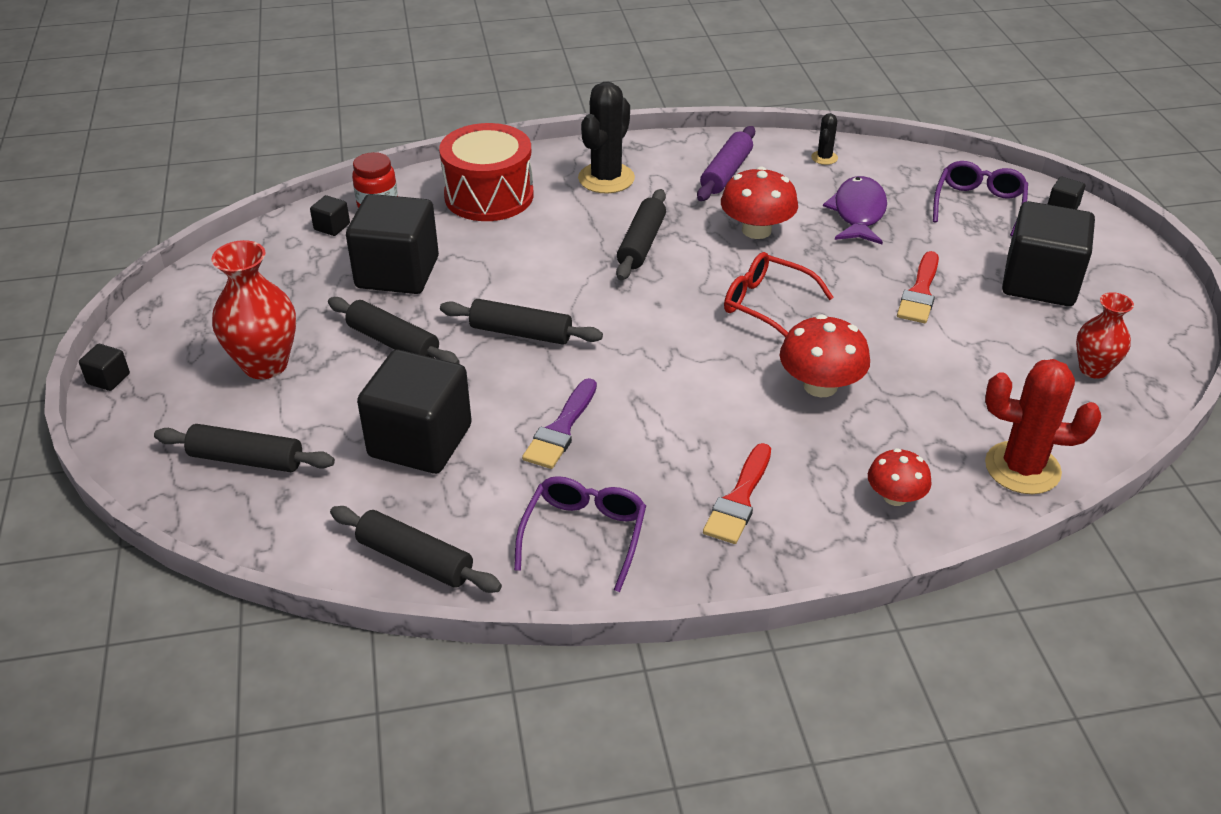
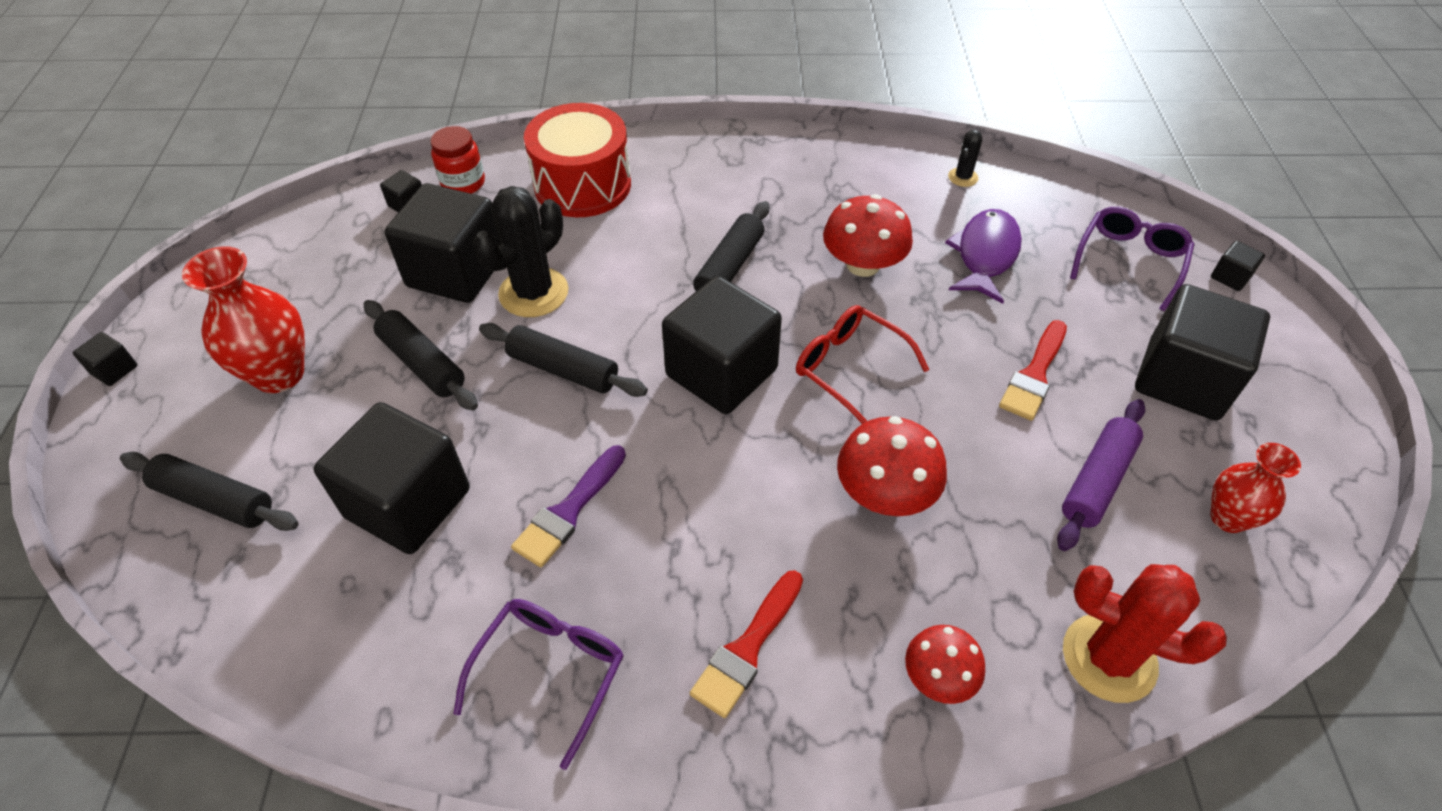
camera: 10 degrees right, 10 degrees up
black rolling pin [330,506,502,593] -> none
black cactus [578,82,635,194] -> black cactus moved to [473,186,569,317]
purple rolling pin [697,126,755,201] -> purple rolling pin moved to [1057,399,1145,551]
none -> black cube [662,276,782,414]

